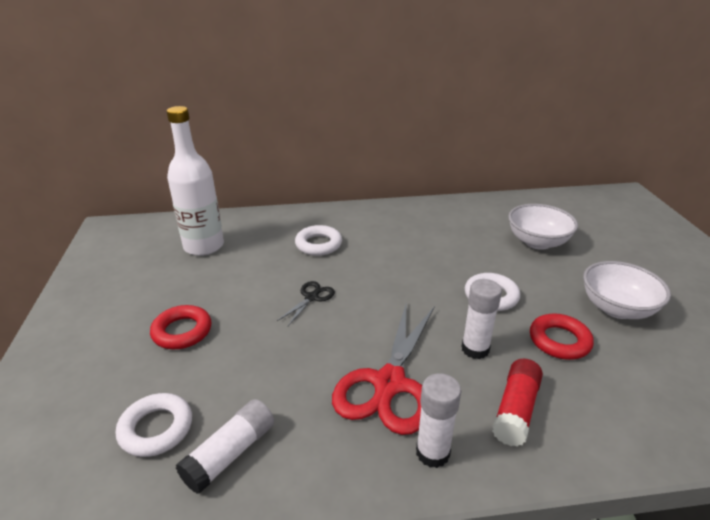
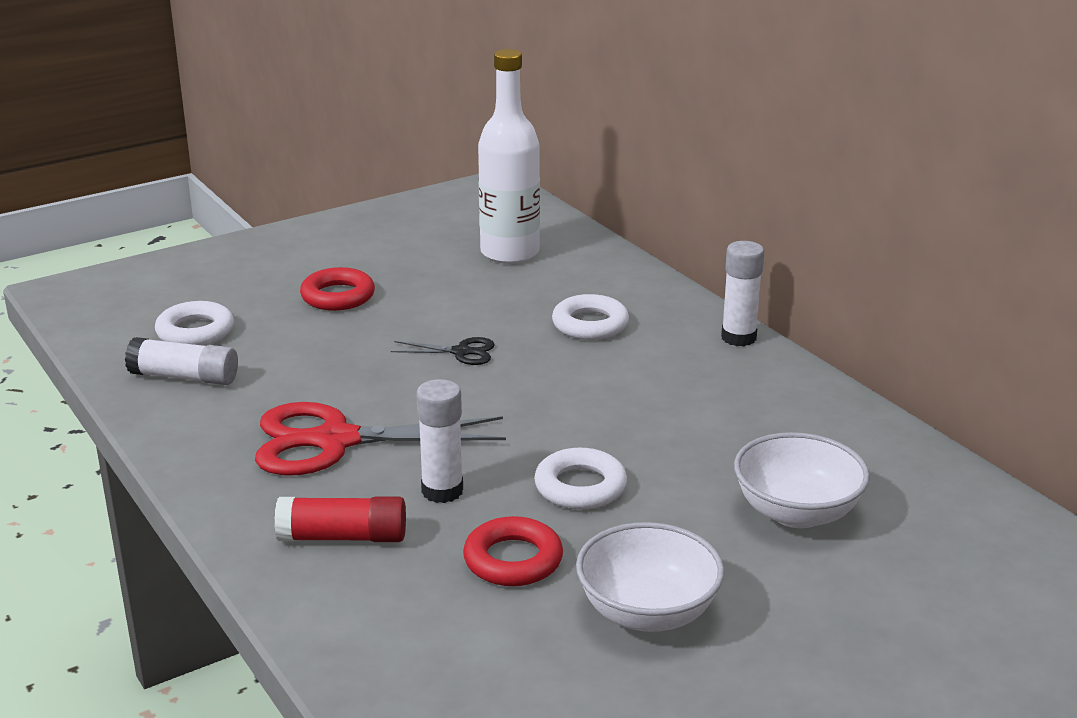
camera: 65 degrees right, 5 degrees down
white glue stick [416,373,461,468] -> white glue stick moved to [721,241,764,346]

